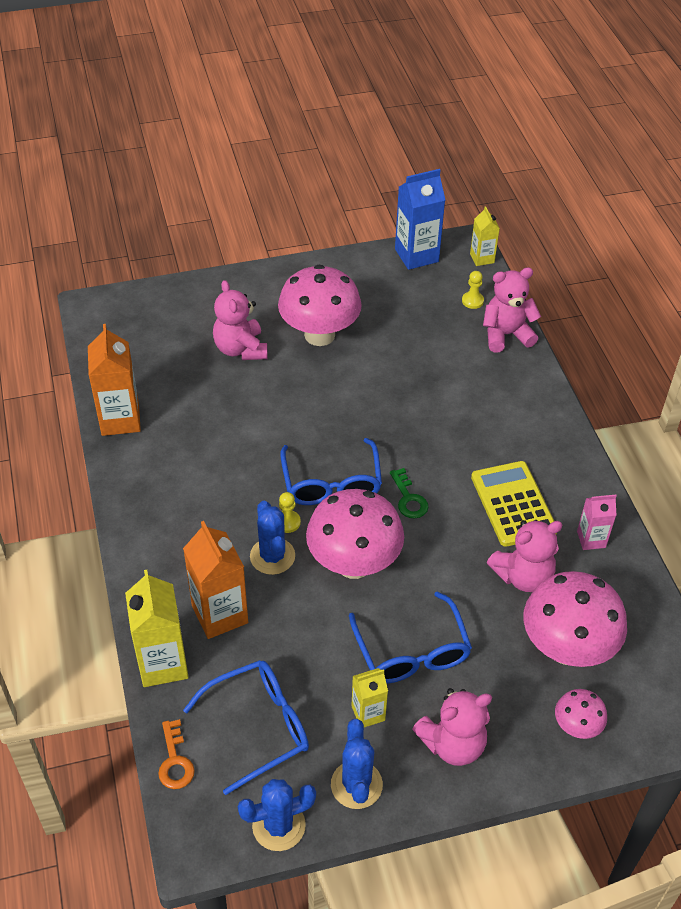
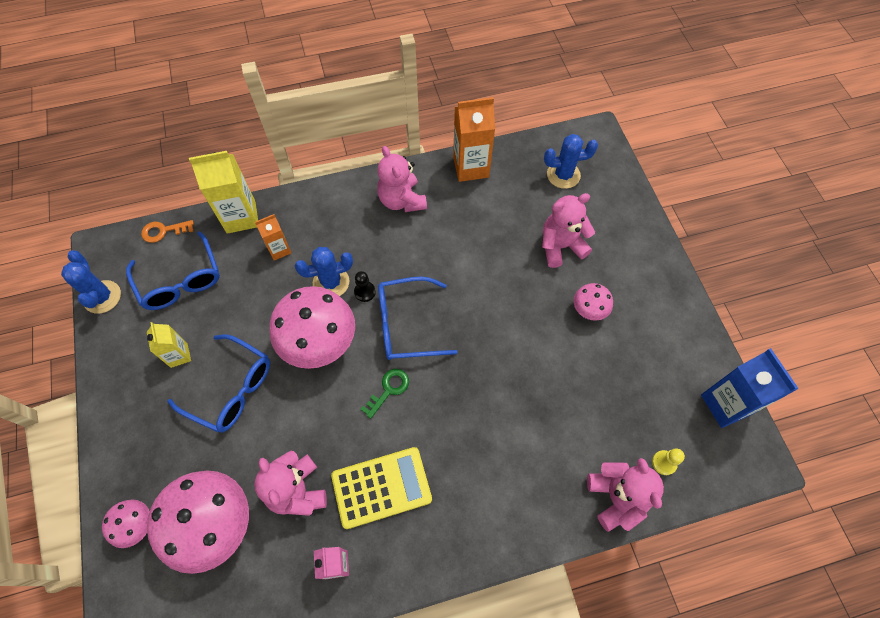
camera: 90 degrees right, 15 degrees up
orange carton [183,521,248,639] -> orange carton [255,214,292,261], size x0.57
pink mushroom [278,265,362,346] -> pink mushroom [573,283,613,321], size x0.49
yellow pawn [279,492,301,533] -> black pawn [354,271,376,302]
blue cactus [331,719,383,809] -> blue cactus moved to [544,134,598,189]
blue glasses [349,591,472,684] -> blue glasses turned 135 degrees counterclockwise [167,335,270,433]
green key [390,468,429,519] -> green key turned 150 degrees clockwise [360,369,409,419]
pink teddy bear [412,688,492,766] -> pink teddy bear moved to [377,146,427,212]
yellow carton [470,206,500,266] -> none

